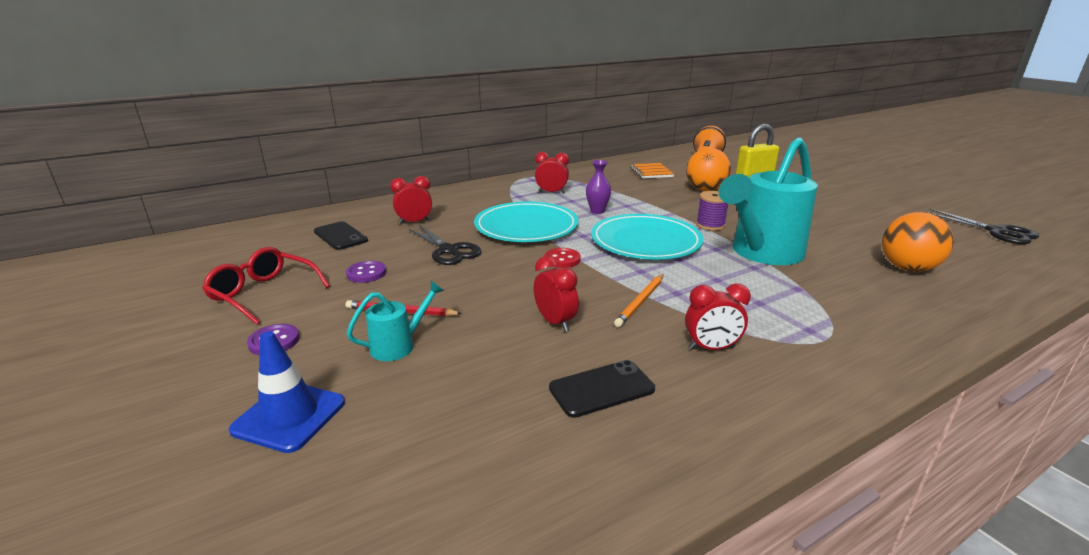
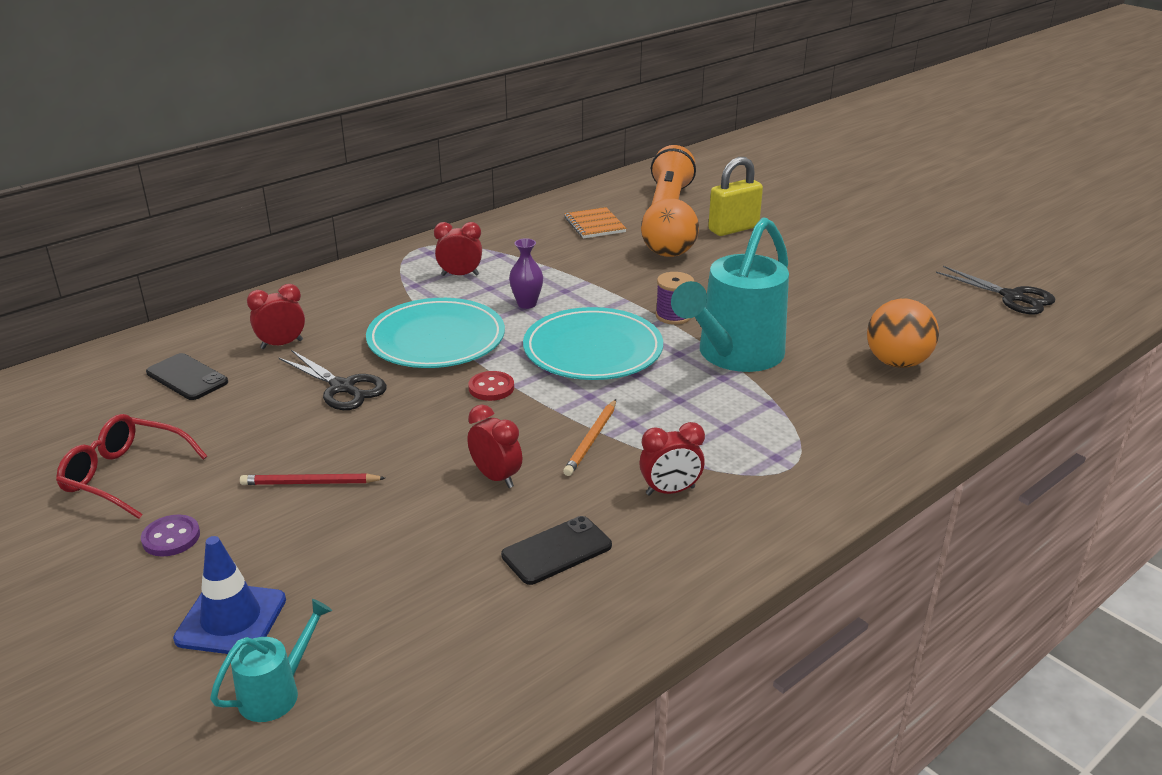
camera: 10 degrees left, 5 degrees up
purple button [346,261,386,283] -> none
turquoise watering can [347,281,444,361] -> turquoise watering can moved to [210,599,332,722]

